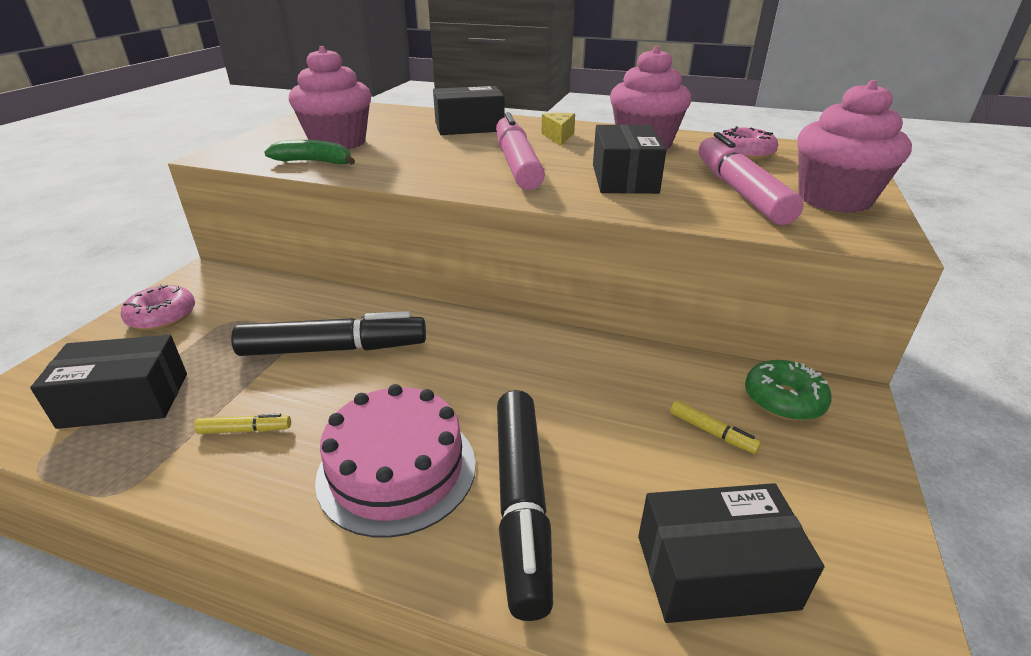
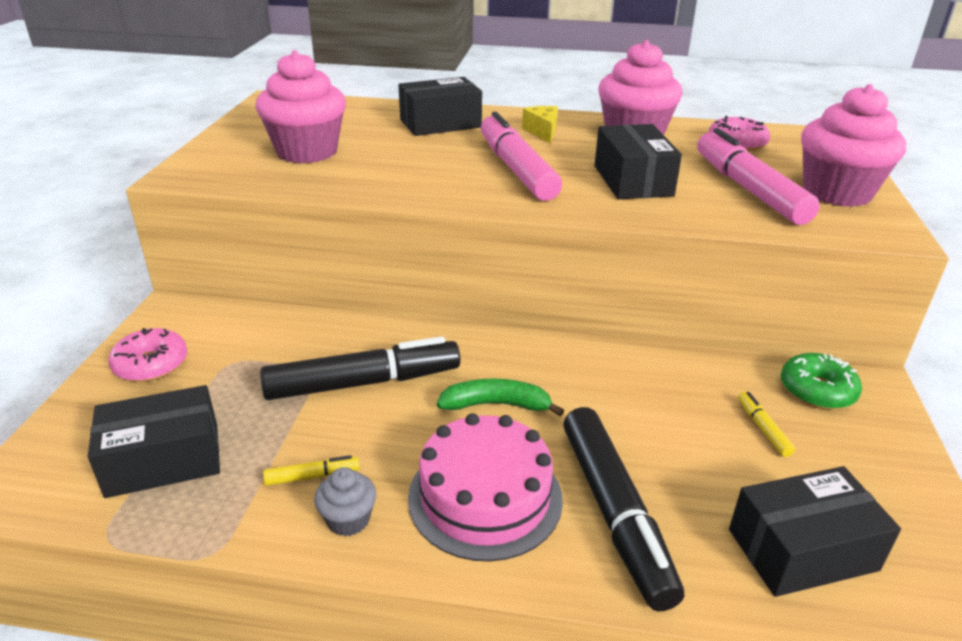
camera: 10 degrees left, 0 degrees up
green banana [264,140,355,165] -> green banana moved to [437,378,564,416]
yellow marker [670,400,761,454] -> yellow marker turned 135 degrees counterclockwise [738,391,795,457]
none -> grey cupcake [314,467,376,536]

